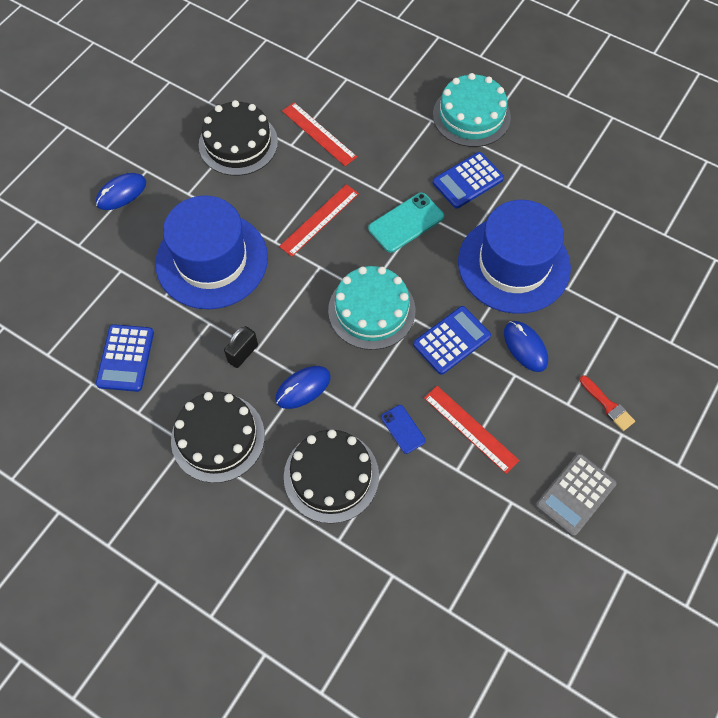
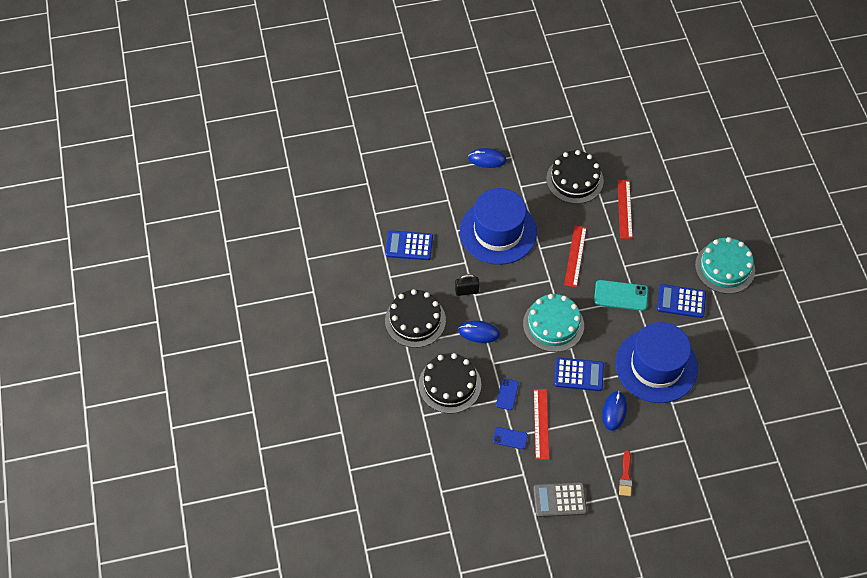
camera: 45 degrees right, 5 degrees down
blue calculator [96,324,154,392] -> blue calculator turned 45 degrees clockwise [385,231,433,260]
red ruler [279,184,359,257] -> red ruler turned 75 degrees counterclockwise [564,226,587,287]
none -> blue phone [493,427,528,449]

